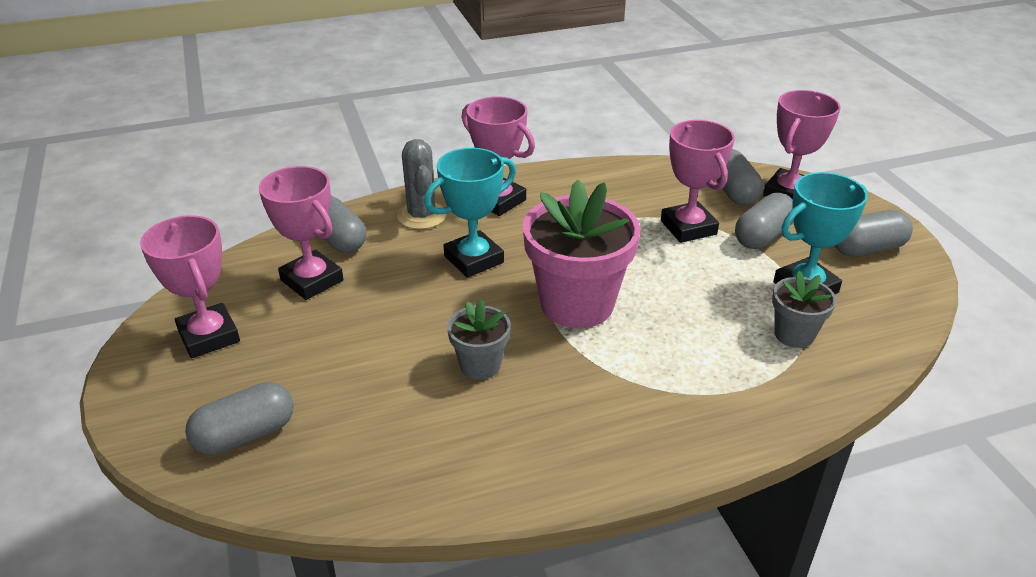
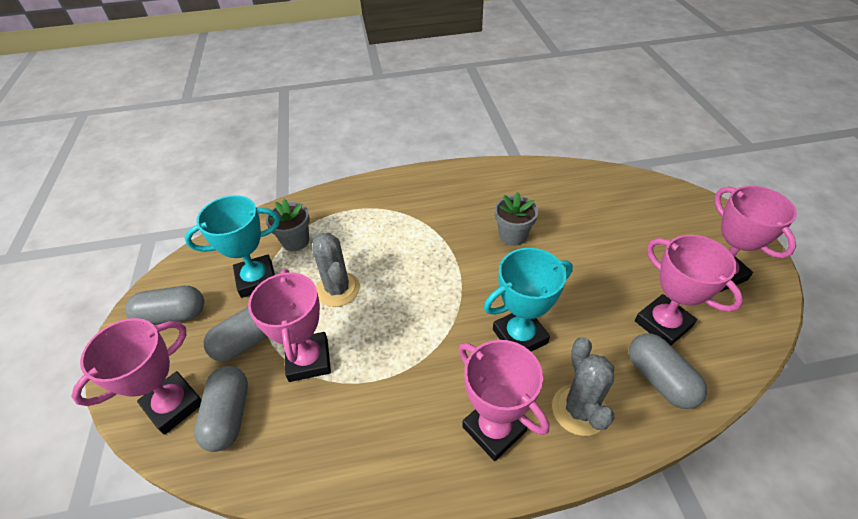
camera: 170 degrees left, 10 degrees up
grey capsule [185,382,294,455] -> none
pink flower pot [523,180,641,328] -> none
none -> grey cactus [312,233,360,307]

